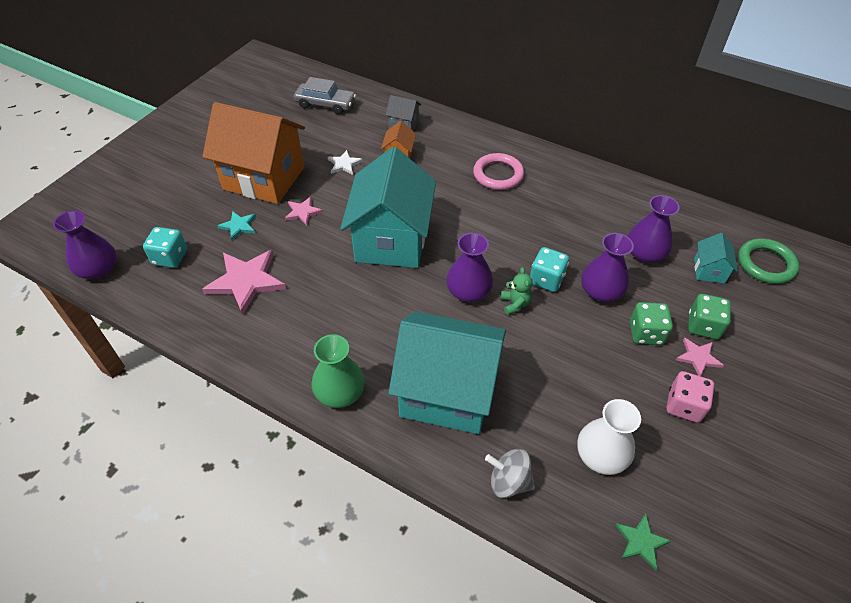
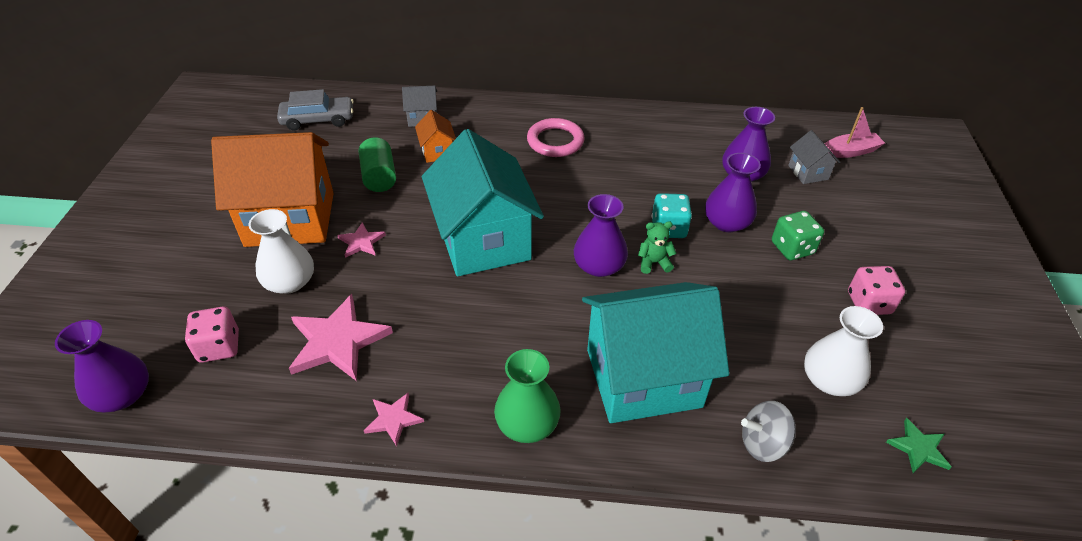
camera: 25 degrees left, 5 degrees down
turquoise dice [143,227,187,268] -> pink dice [185,306,239,363]
turquoise star [218,211,256,240] -> white vase [249,209,314,293]
white star [327,150,363,175] -> green cylinder [359,137,396,192]
green teddy bear [501,267,533,315] -> green teddy bear turned 60 degrees counterclockwise [638,221,677,274]
pink star [676,337,724,376] -> pink star moved to [364,392,424,446]
green dice [688,294,731,339] -> none
turquoise house [694,233,738,284] -> grey house [788,130,841,184]
green ring [738,238,799,284] -> pink boat [825,107,885,158]

